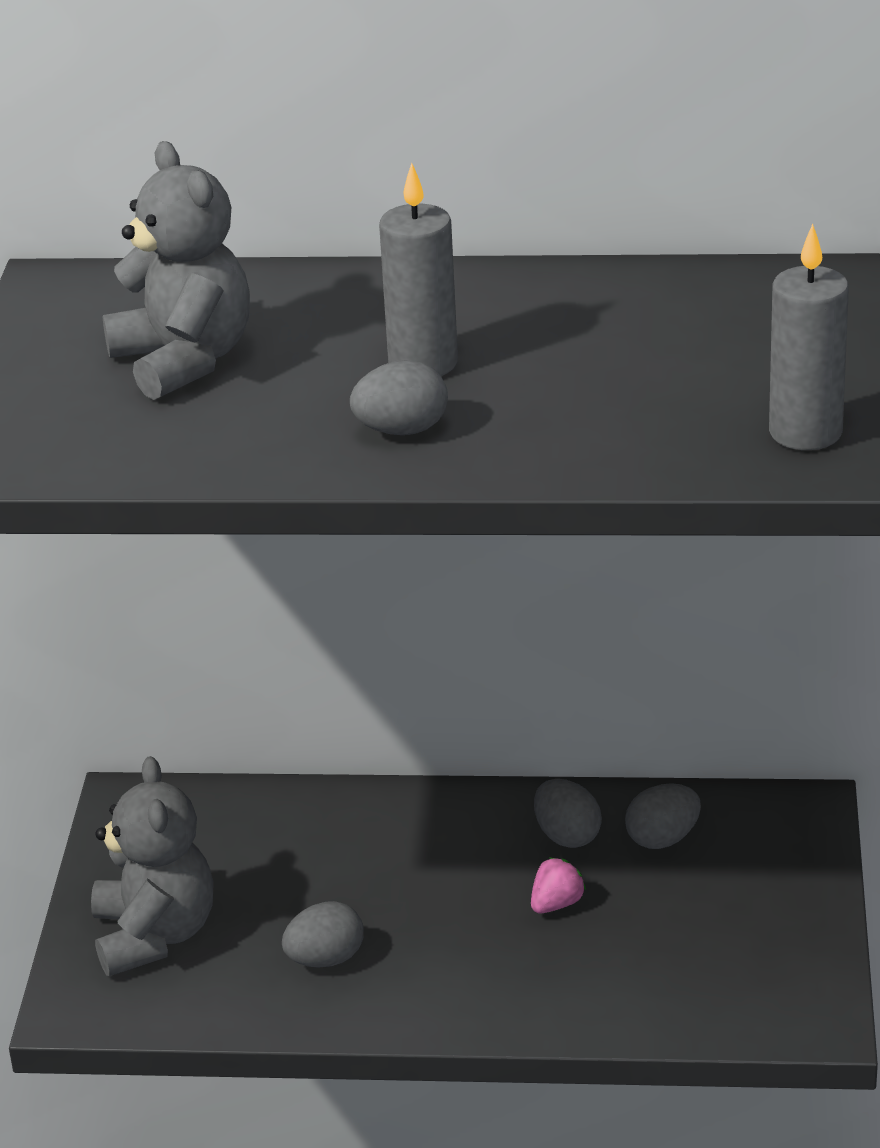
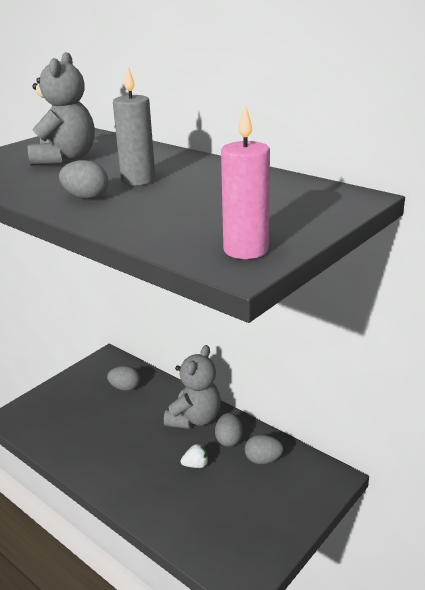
camera: 35 degrees right, 5 degrees down
grey teddy bear [91,756,214,976] -> grey teddy bear moved to [164,345,221,429]
grey egg [282,901,364,968] -> grey egg moved to [107,366,140,391]
pink strawberry [531,857,586,914] -> white strawberry [181,444,208,468]
grey candle [769,224,849,450] -> pink candle [221,105,270,259]

